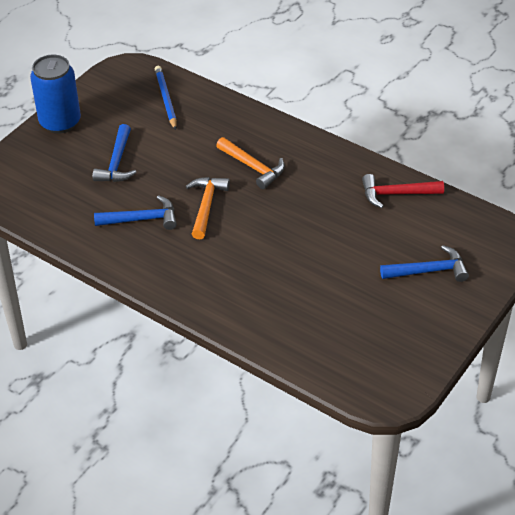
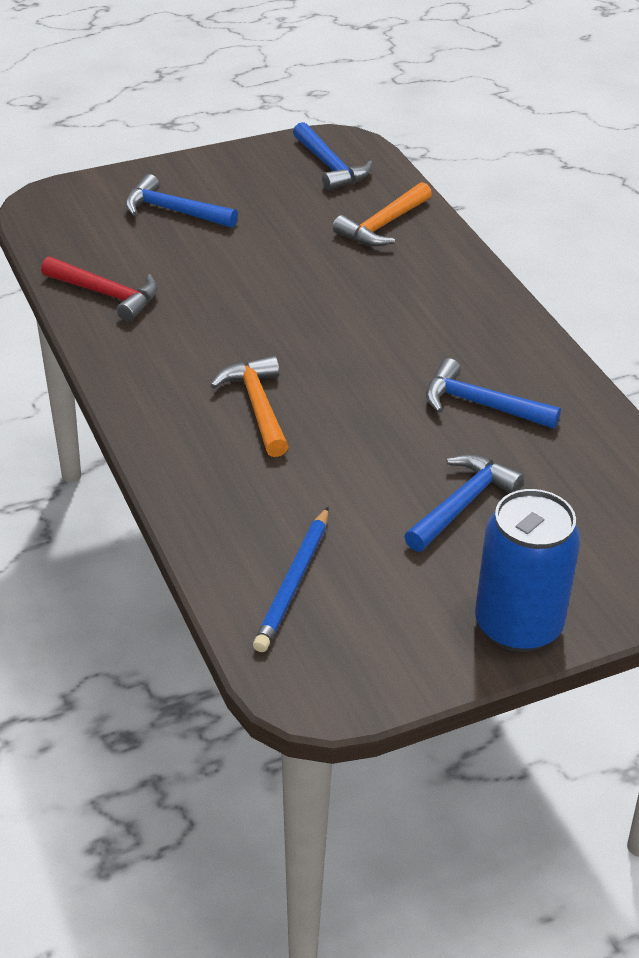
camera: 150 degrees left, 5 degrees down
orange hammer [186,177,230,239] -> orange hammer moved to [333,182,432,246]
none -> blue hammer [293,122,373,191]

